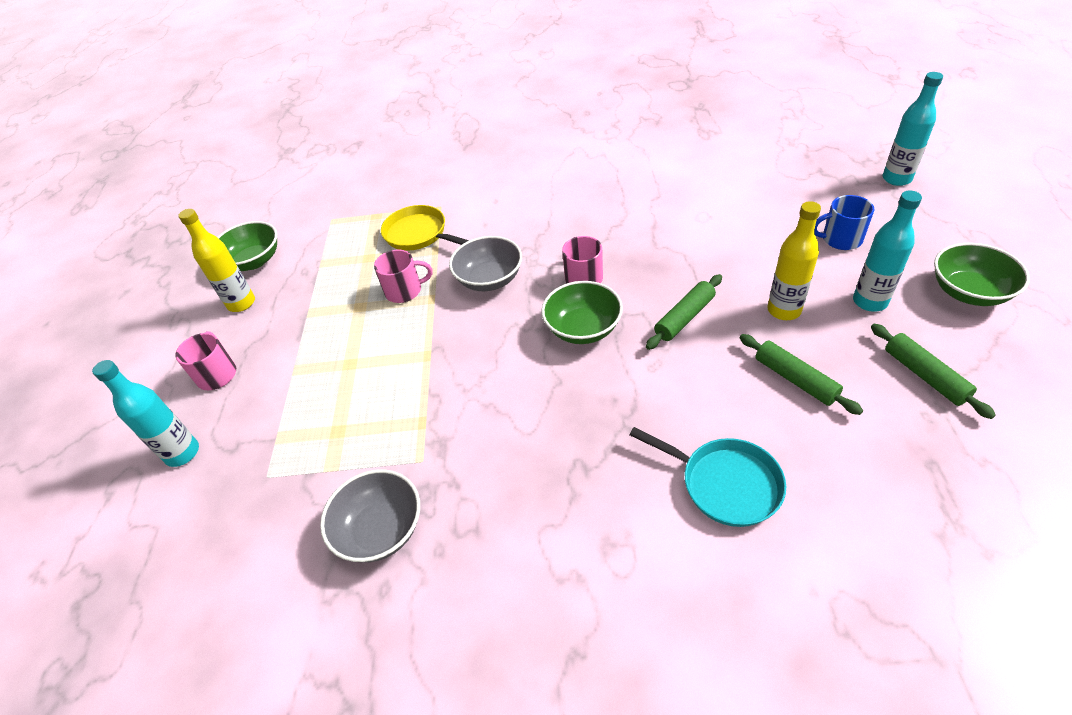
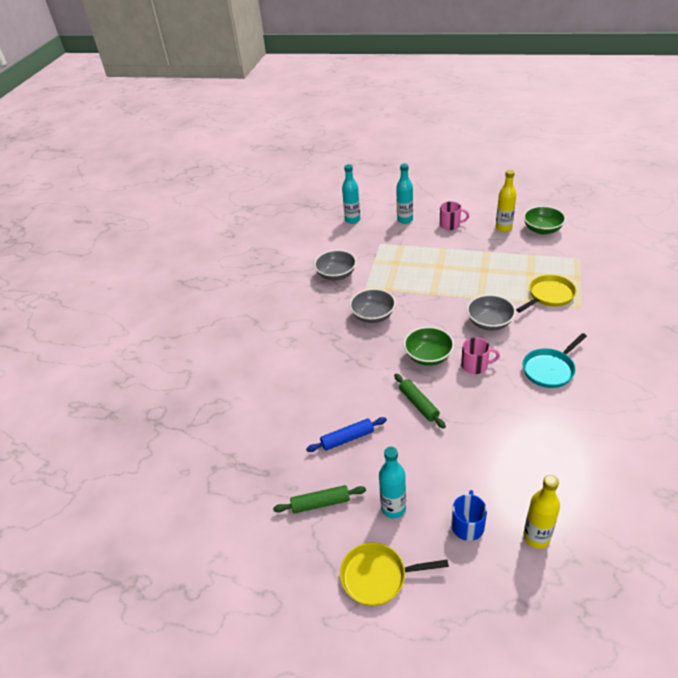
camera: 105 degrees right, 5 degrees down
pink mug [374,250,433,303] -> none
turquoise pan [630,427,786,527] -> turquoise pan moved to [523,333,587,388]
green rolling pin [740,334,863,415] -> blue rolling pin [306,417,387,452]
yellow bottle [768,201,821,320] -> yellow bottle moved to [523,475,560,549]
turquoise bottle [883,72,943,186] -> turquoise bottle moved to [342,164,360,224]
green bowl [934,243,1030,306] -> yellow pan [340,542,449,606]
none -> grey bowl [349,289,396,323]

